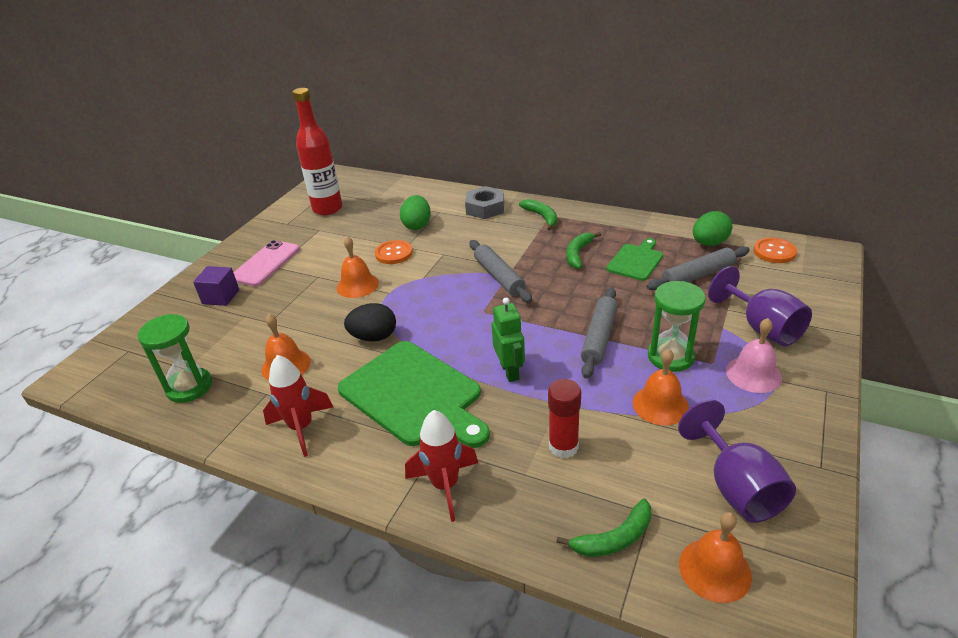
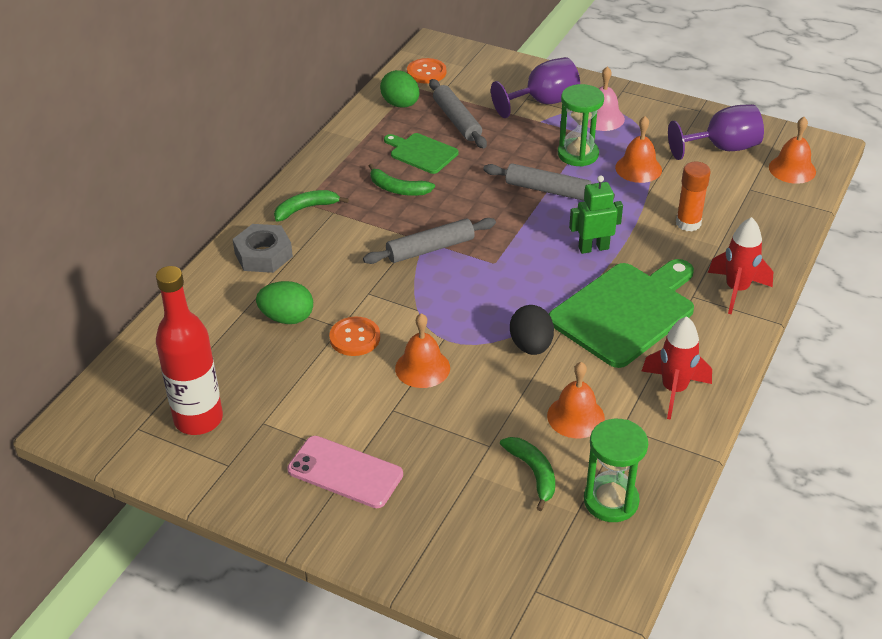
camera: 90 degrees left, 5 degrees up
purple cube [193,266,239,306] -> none
red glue stick [548,379,581,458] -> orange glue stick [676,162,711,231]
green banana [556,498,651,557] -> green banana moved to [500,437,555,511]

